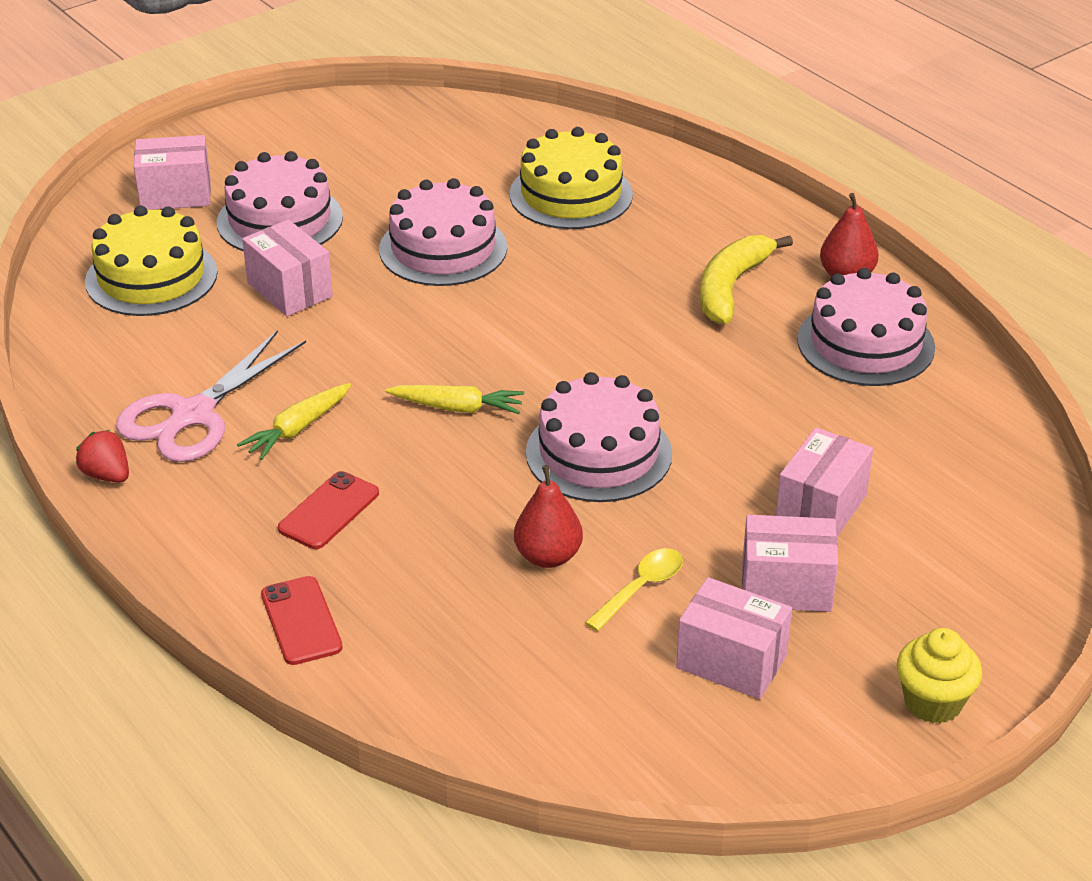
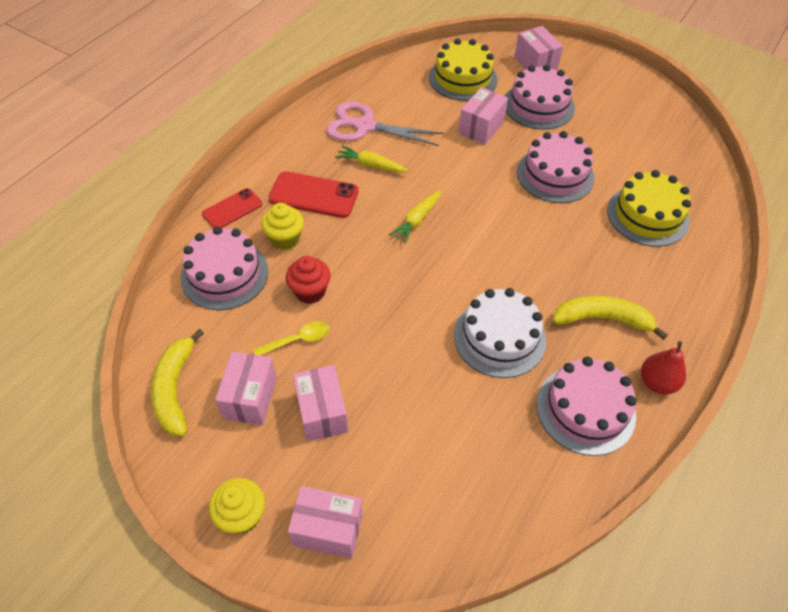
camera: 70 degrees right, 15 degrees up
red strawberry [76,430,129,483] -> none
red phone [278,471,379,549] -> red phone [268,171,359,218], size x1.52
yellow carrot [385,385,524,414] -> yellow carrot turned 45 degrees clockwise [389,190,441,244]
red pear [514,465,583,568] -> red cupcake [286,256,331,304]
pink cake [526,372,672,502] -> pink cake moved to [180,226,269,310]
yellow spoon [585,548,683,631] -> yellow spoon turned 45 degrees counterclockwise [253,321,330,356]
pink box [776,428,873,537] -> pink box moved to [288,486,363,558]
none -> yellow banana [151,329,204,436]
none -> yellow cupcake [261,203,304,250]
none -> white cake [454,288,546,378]

